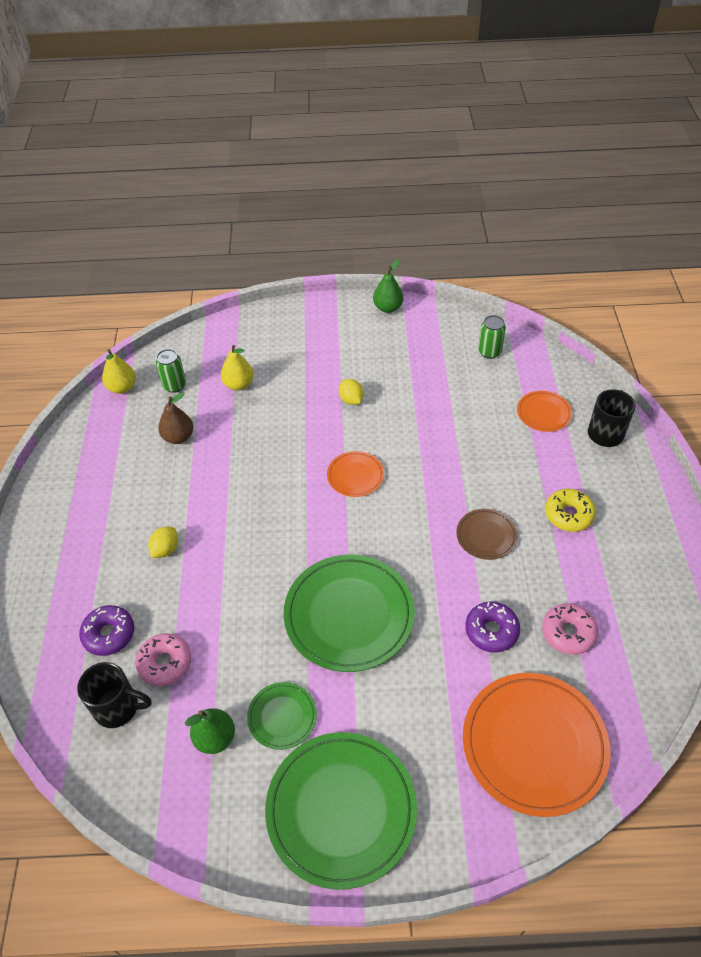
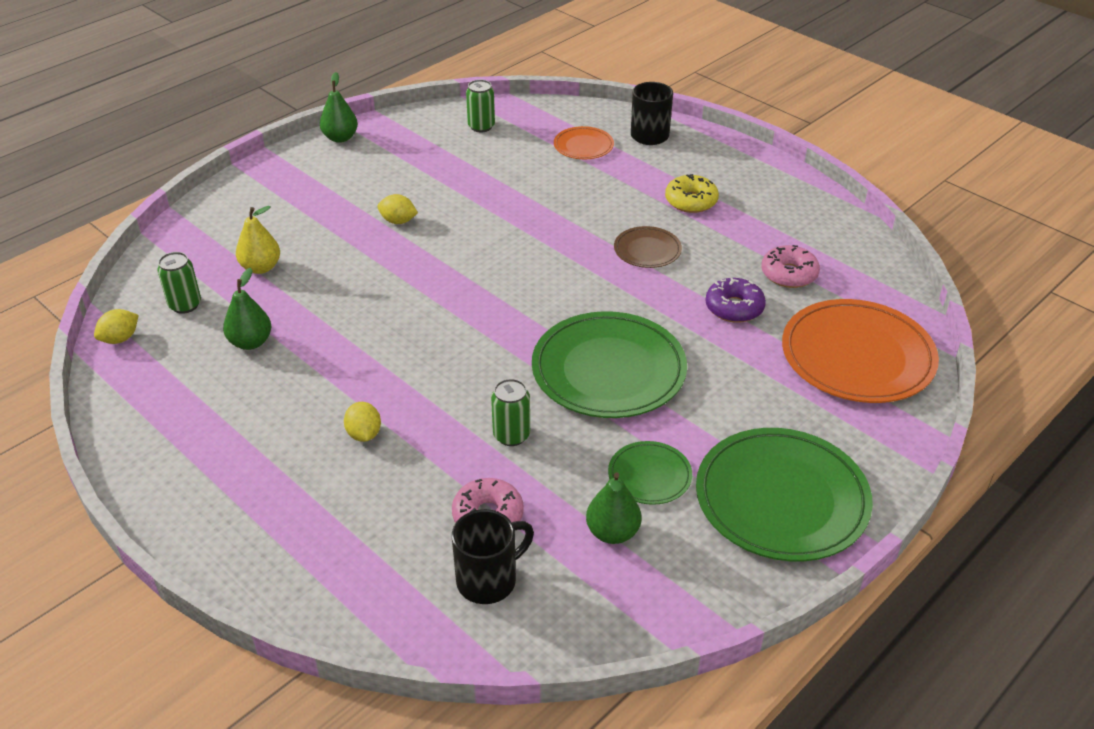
camera: 45 degrees left, 10 degrees down
purple donut [79,605,134,656] -> none
yellow pear [102,349,136,394] -> yellow lemon [94,309,138,344]
brown pear [158,392,193,444] -> green pear [223,268,271,350]
orange plate [327,451,384,497] -> none
none -> green can [491,379,530,446]

